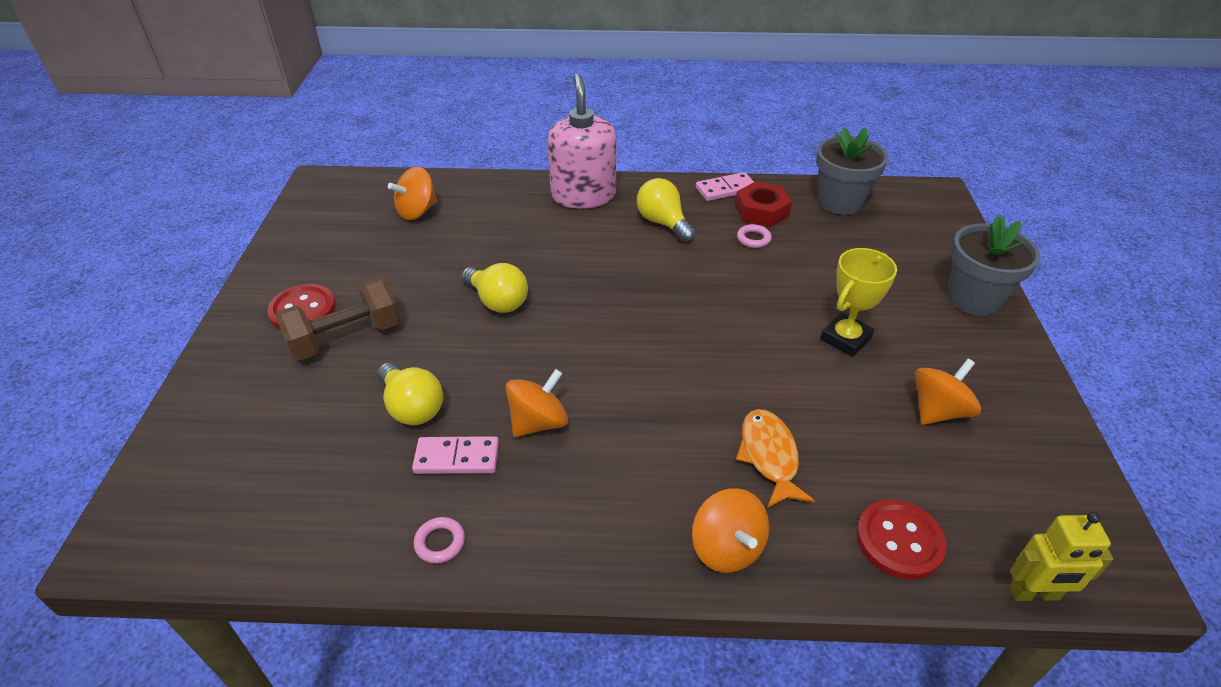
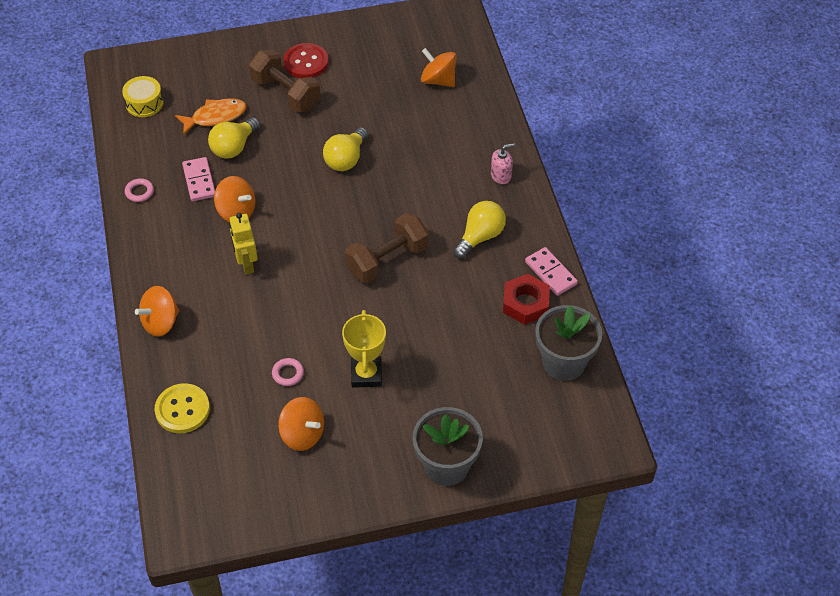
camera: 75 degrees right, 10 degrees up
pink soap dispenser [547,73,617,209] -> pink soap dispenser [491,143,515,184], size x0.42
orange fish [736,409,815,508] -> orange fish moved to [175,98,246,135]
pink ring [737,224,772,248] -> pink ring moved to [272,358,304,386]
yellow trophy [820,248,897,357] -> yellow trophy turned 60 degrees clockwise [342,310,386,388]
red button [856,500,947,580] -> yellow button [154,383,210,433]
yellow robot [1009,512,1113,601] -> yellow robot moved to [229,213,258,274]
none -> yellow drum [122,76,164,117]
none -> brown dumbbell [345,213,429,283]

